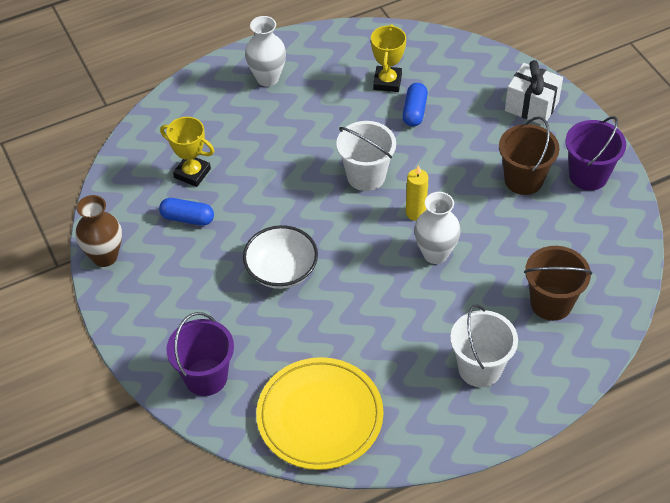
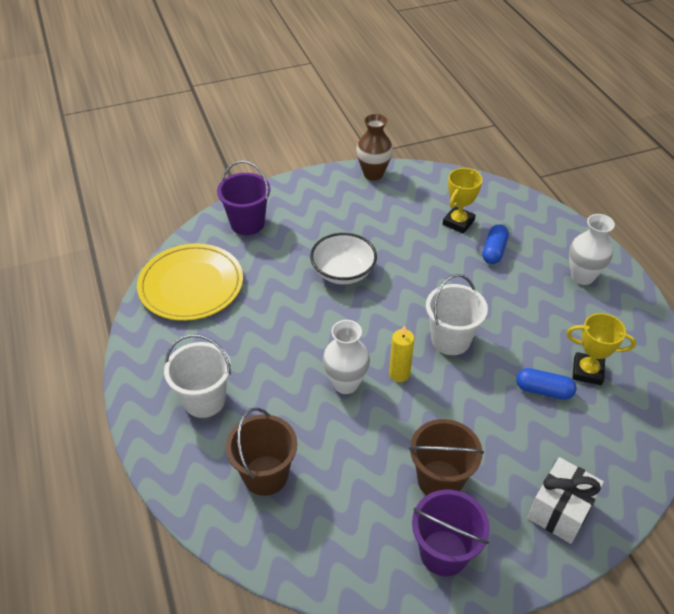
camera: 95 degrees right, 5 degrees down
blue capsule [159,198,214,226] -> blue capsule moved to [482,224,509,264]

